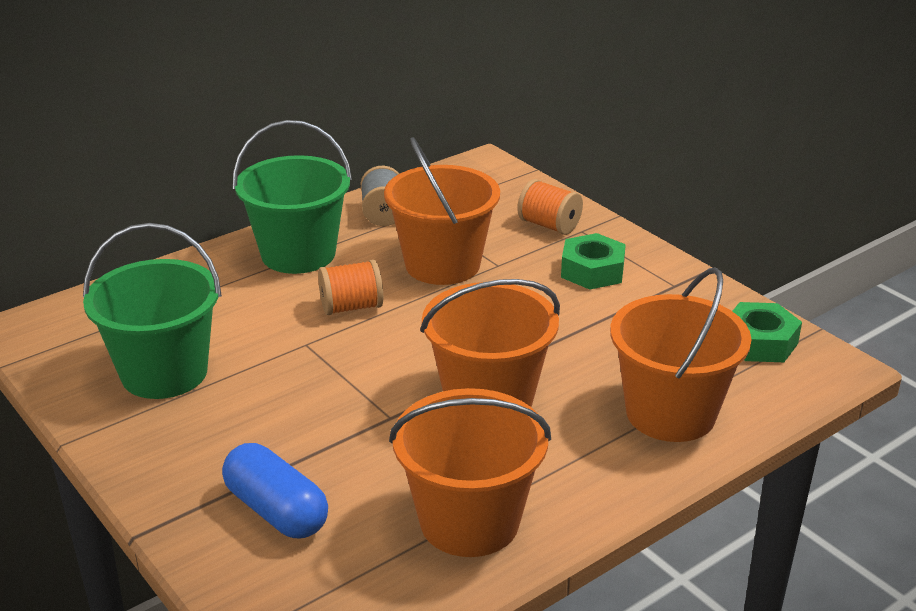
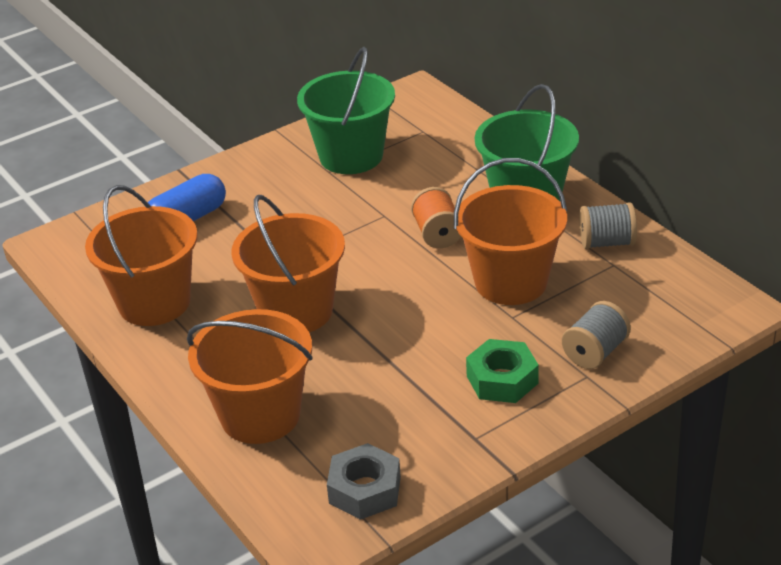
camera: 95 degrees right, 5 degrees up
orange spool [517,179,583,235] -> grey spool [562,301,631,369]
green nut [732,302,802,362] -> grey nut [327,443,401,520]

